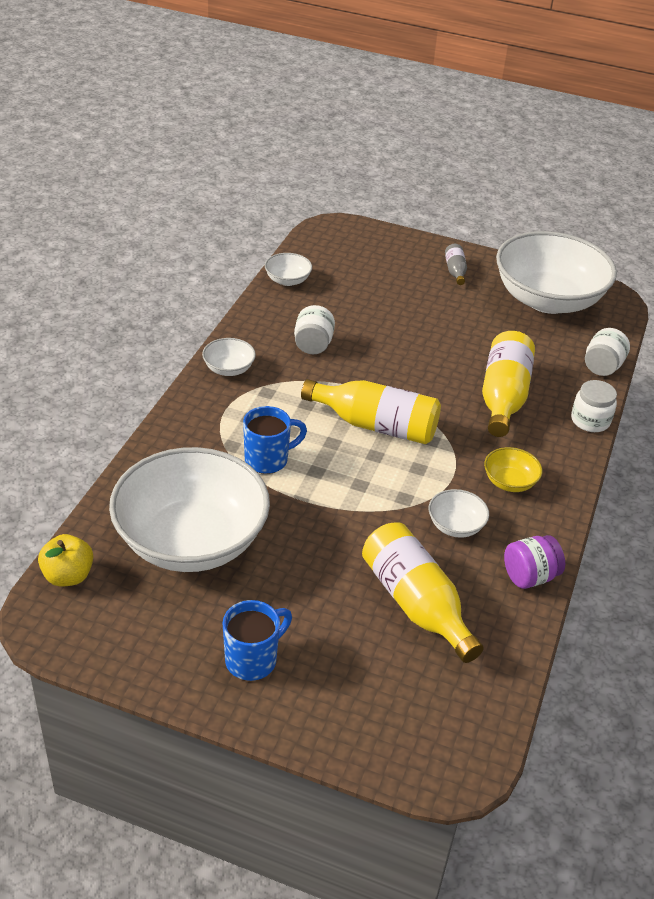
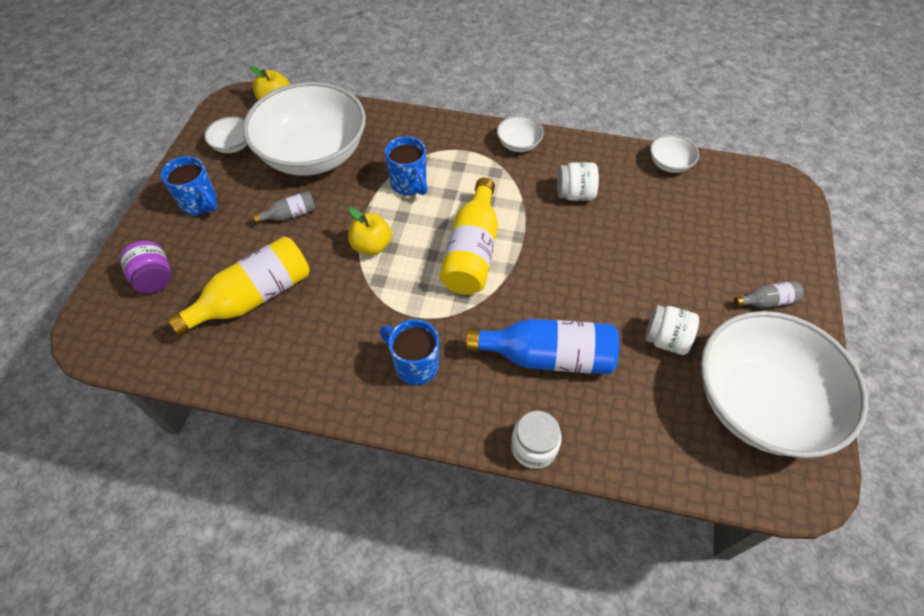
camera: 85 degrees right, 15 degrees up
white bowl [429,489,489,538] -> white bowl moved to [204,117,247,153]
yellow bottle [482,331,535,437] -> blue bottle [466,319,619,374]
yellow bowl [484,447,543,492] -> blue mug [380,319,439,385]
purple jar [504,535,565,589] -> purple jar moved to [120,241,171,294]
white jar [585,328,630,376] -> white jar moved to [645,305,699,355]
none -> grey bottle [253,191,315,223]
none -> yellow apple [348,207,392,255]

